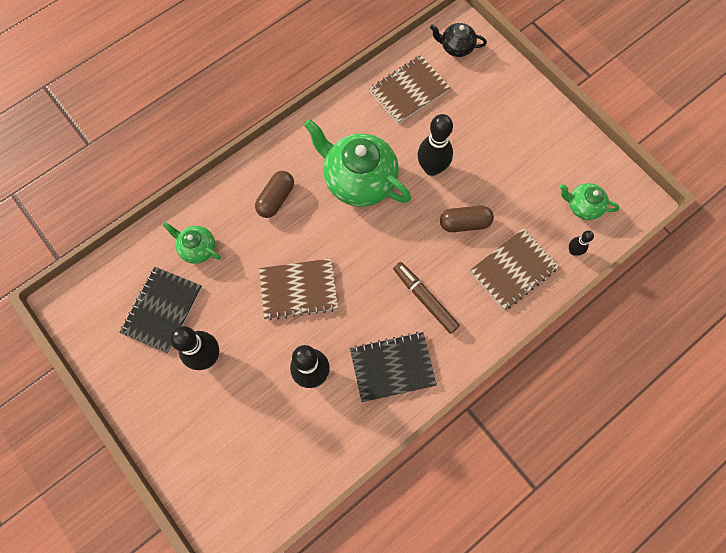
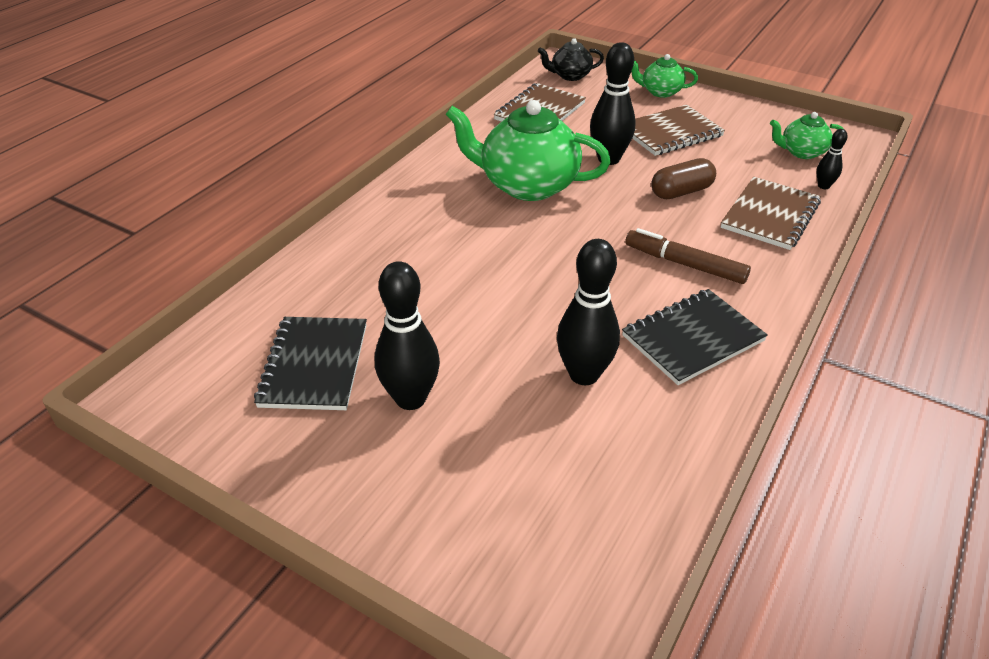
camera: 20 degrees left, 30 degrees down
green teapot [162,222,221,264] -> green teapot moved to [632,54,698,98]
brown capsule [255,171,294,218] -> none
brown notebook [259,258,338,320] -> brown notebook moved to [632,105,725,156]

